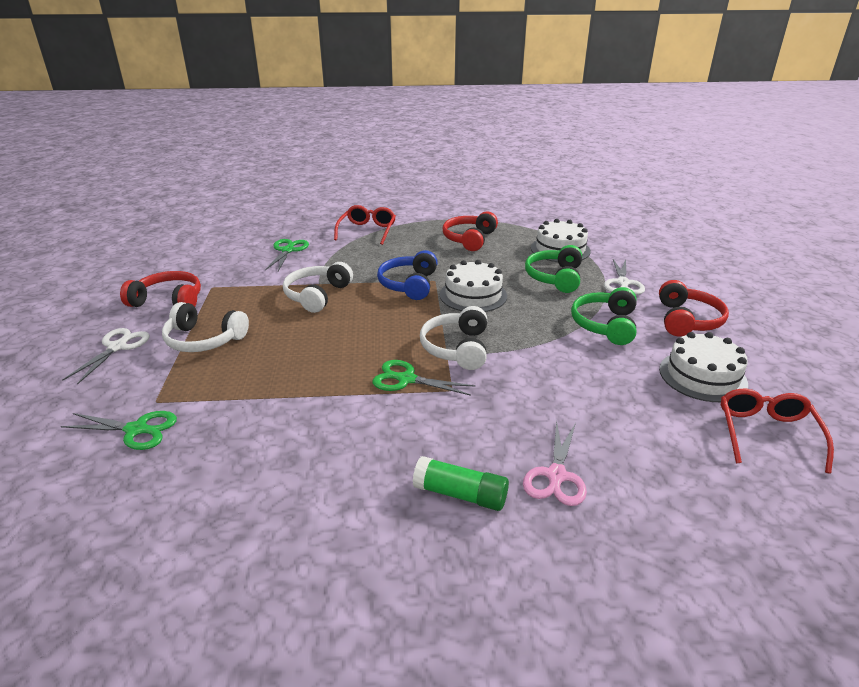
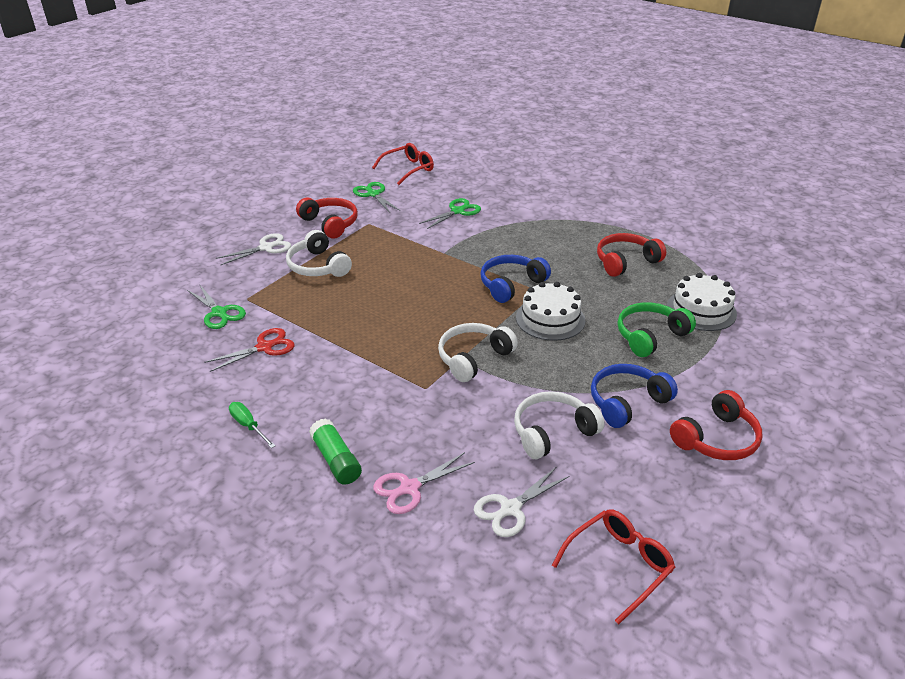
camera: 40 degrees right, 5 degrees up
white headphones [283,262,353,313] -> white headphones moved to [514,391,605,459]
red glasses [334,205,396,245] -> red glasses moved to [372,143,434,185]
green scissors [372,360,475,396] -> green scissors moved to [353,182,400,213]
green headphones [571,287,637,345] -> blue headphones [591,364,678,428]
white scissors [604,259,645,295] -> white scissors moved to [474,467,569,537]
white cake [659,332,748,402] -> none
none -> red scissors [204,328,295,372]
none -> green screwdriver [229,402,276,448]

